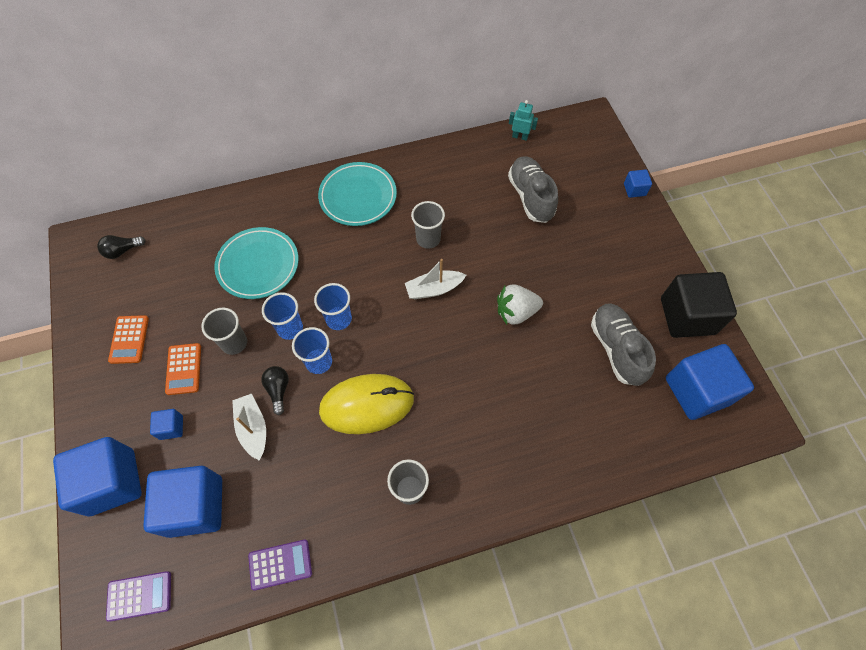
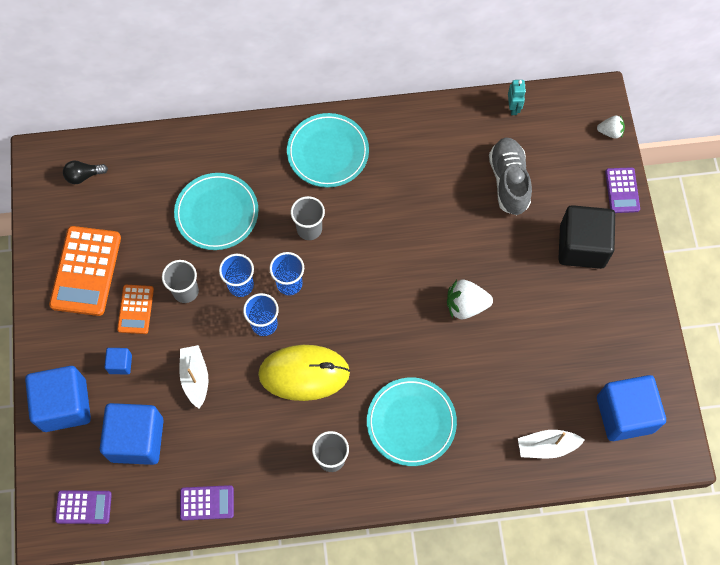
camera: 10 degrees right, 5 degrees up
orange calculator [108,315,149,364] -> orange calculator [49,226,121,316], size x1.80
black light bulb [261,366,289,415] -> none
white boat [405,259,466,299] -> white boat moved to [518,430,585,459]
grey cup [411,201,445,249] -> grey cup moved to [291,196,325,240]
turquoise robot [509,100,538,141] -> turquoise robot turned 60 degrees clockwise [508,80,526,115]
grey shoe [591,303,656,386] -> none
blue cube [624,169,652,198] -> purple calculator [605,167,640,213]
black cube [661,272,737,338] -> black cube moved to [558,205,615,269]
none -> turquoise plate [367,378,457,466]
none -> white strawberry [597,115,625,139]

